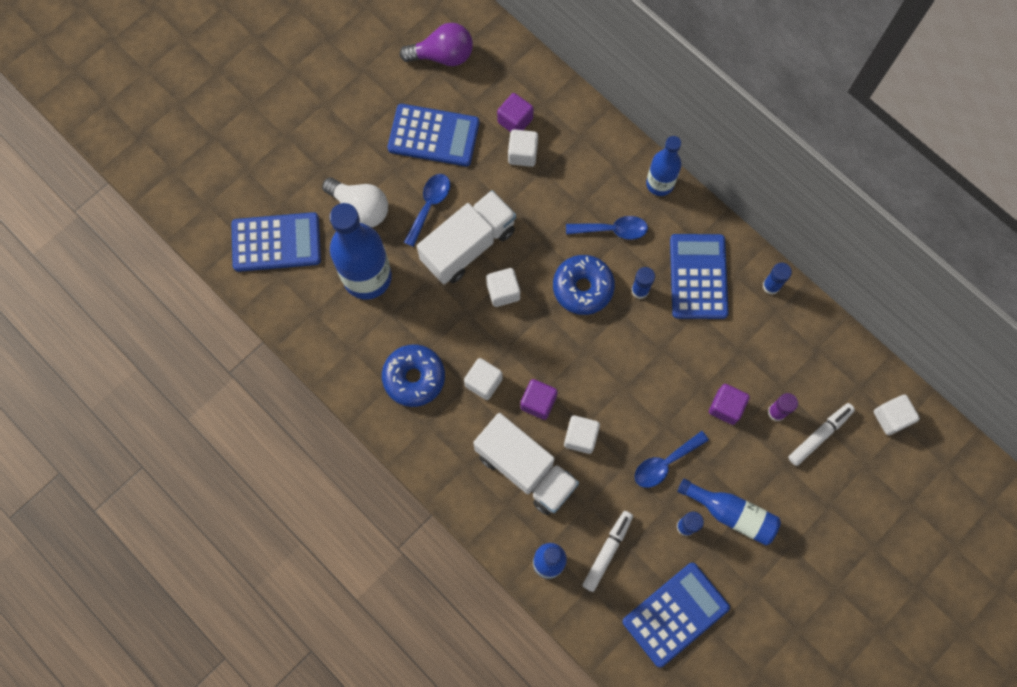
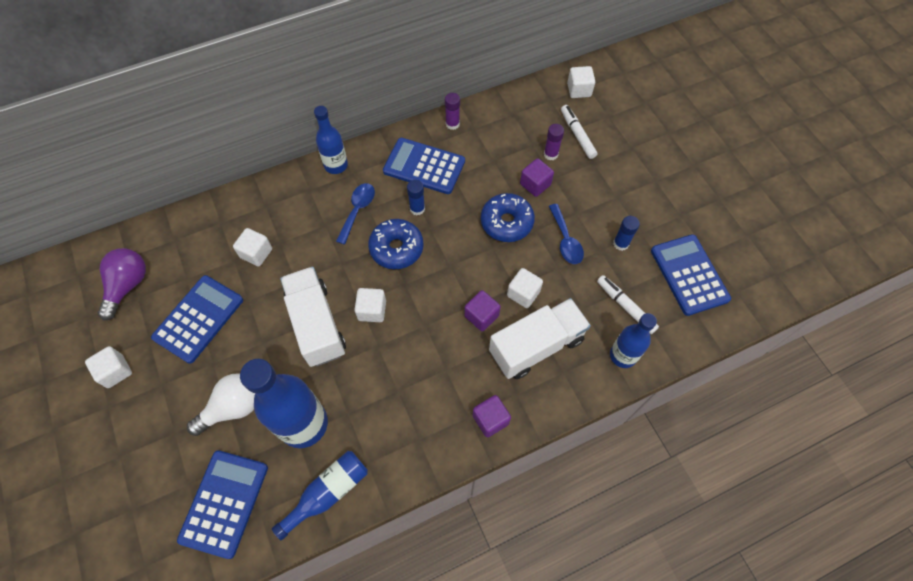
camera: 70 degrees left, 10 degrees down
blue donut [382,344,445,407] -> blue donut moved to [481,193,535,242]
blue spoon [404,174,450,247] -> none
white cube [464,358,503,400] -> white cube moved to [85,346,132,388]
purple cube [497,93,534,132] -> purple cube moved to [473,395,511,437]
blue bottle [677,478,781,545] -> blue bottle moved to [272,451,368,540]
blue glue stick [762,263,792,295] -> purple glue stick [445,93,460,130]

